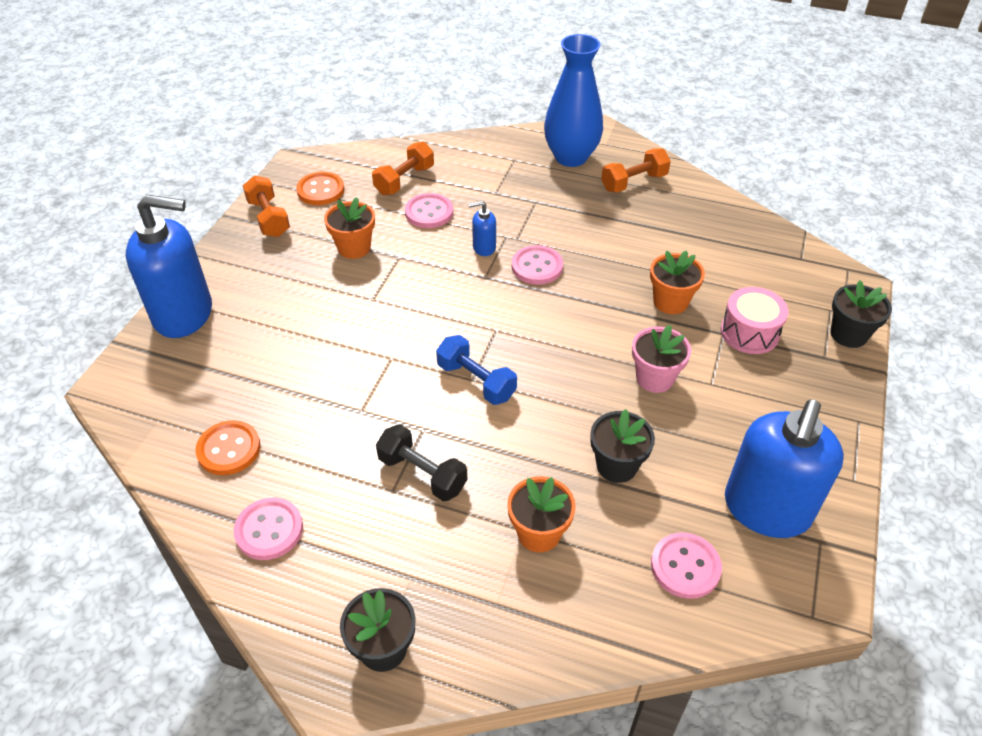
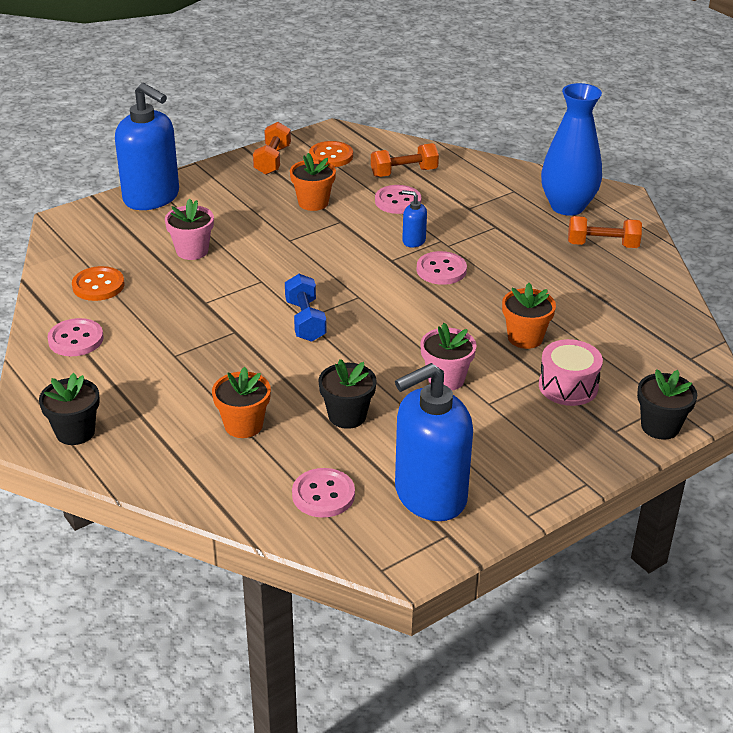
camera: 35 degrees right, 10 degrees down
black dumbbell [376,424,467,502] -> none
none -> pink flower pot [165,199,214,260]

